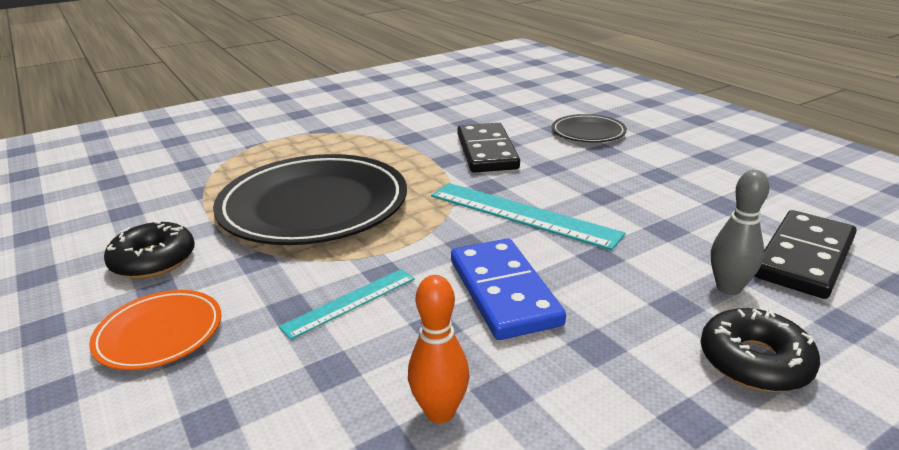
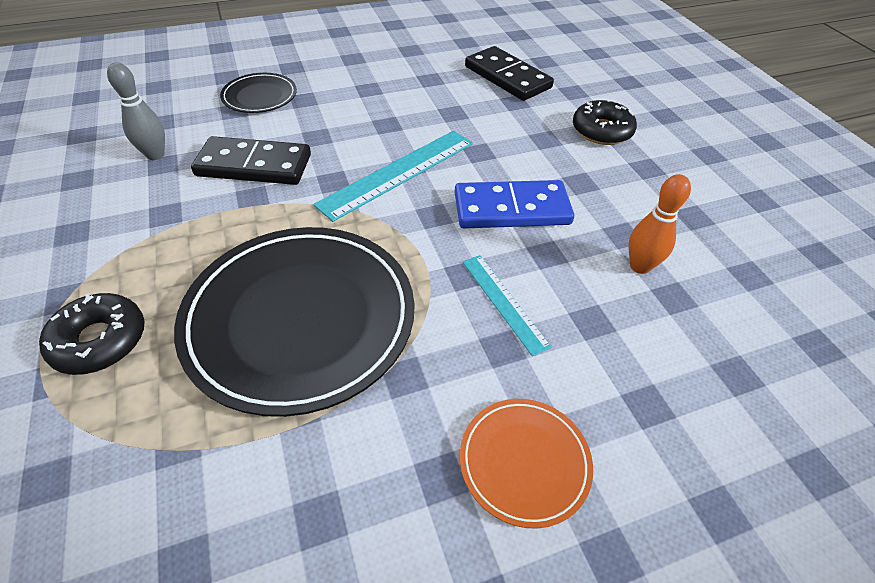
camera: 80 degrees left, 20 degrees up
black donut [104,221,195,279] -> black donut moved to [39,293,145,375]
grey bowling pin [711,170,770,295] -> grey bowling pin moved to [107,63,165,160]

